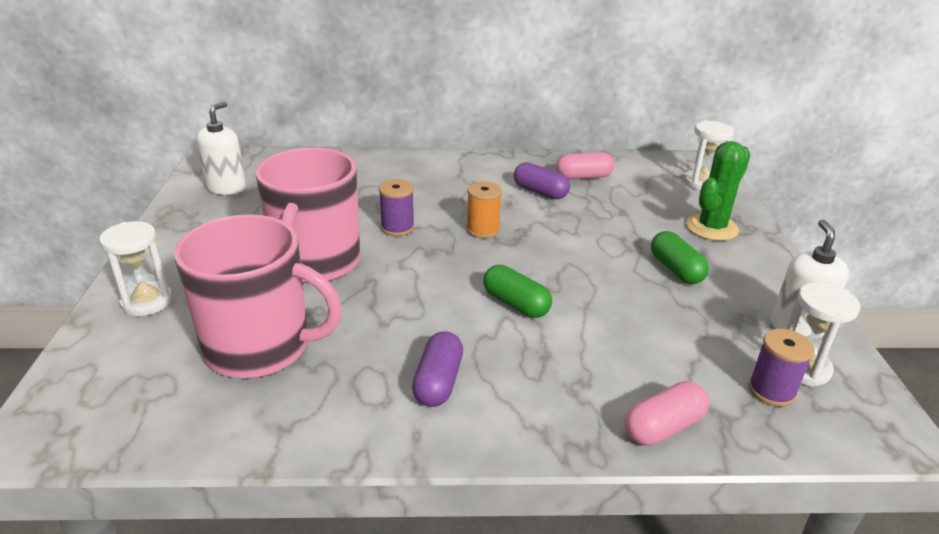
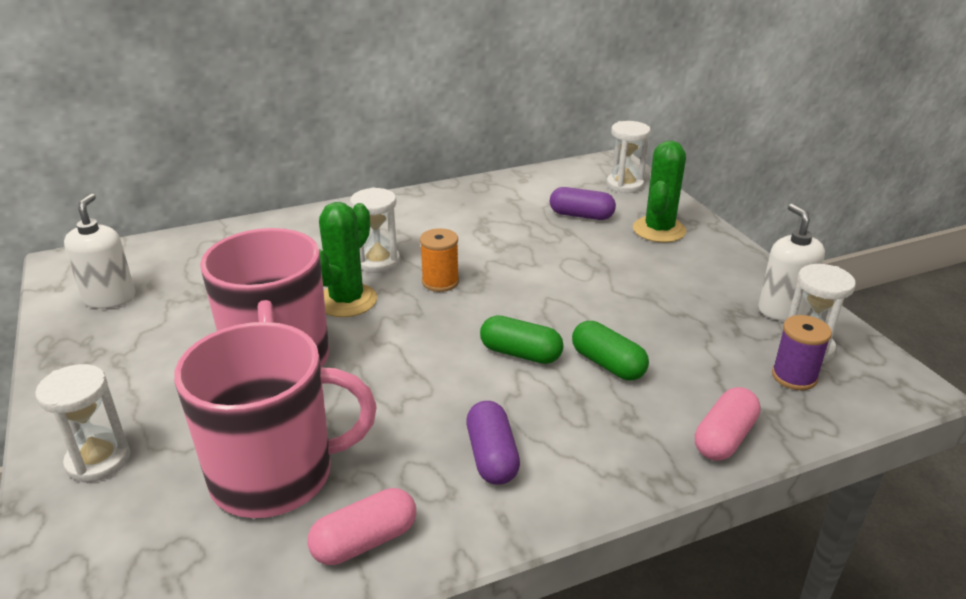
camera: 20 degrees left, 0 degrees up
purple spool [379,179,415,236] -> green cactus [319,202,377,317]
purple capsule [514,162,570,199] -> purple capsule moved to [550,187,616,220]
pink capsule [556,152,615,180] -> pink capsule moved to [307,488,416,565]
green capsule [651,231,709,284] -> green capsule moved to [572,321,649,380]
none -> white hourglass [350,187,400,273]

